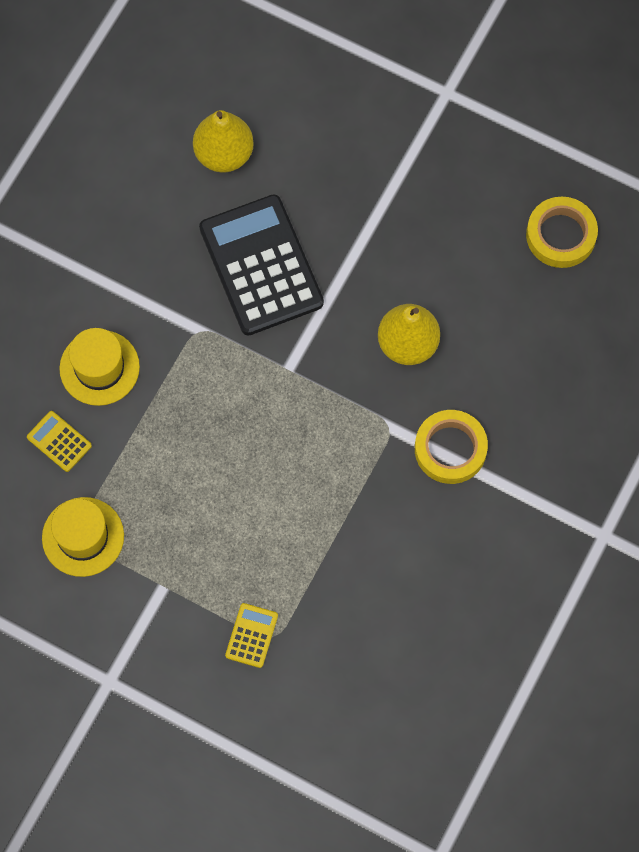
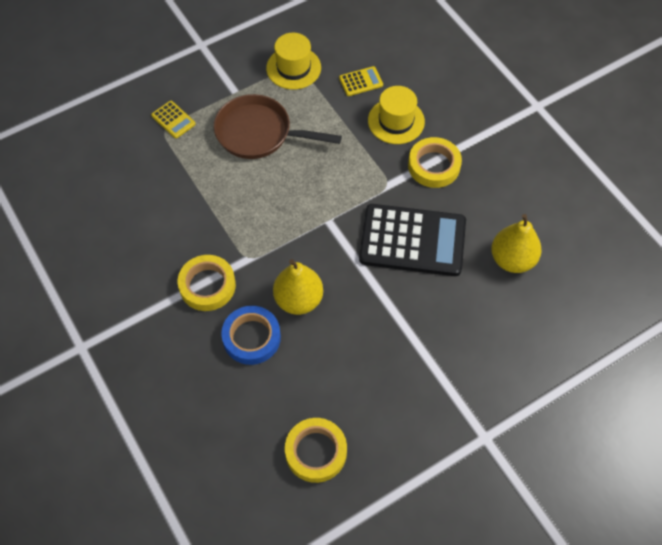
camera: 120 degrees right, 10 degrees down
none -> brown pan [214,94,342,159]
none -> blue tape [221,306,281,365]
none -> yellow tape [408,137,462,188]

